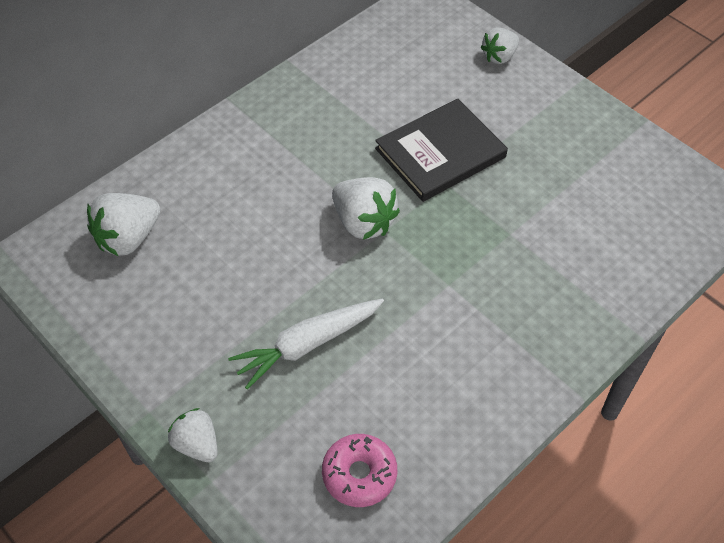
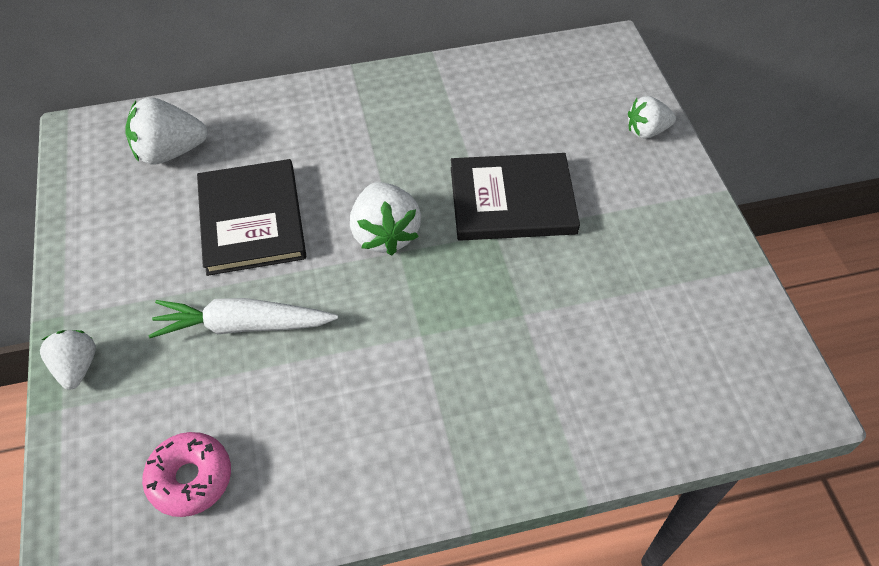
camera: 30 degrees right, 0 degrees up
none -> black book [197,159,306,276]

